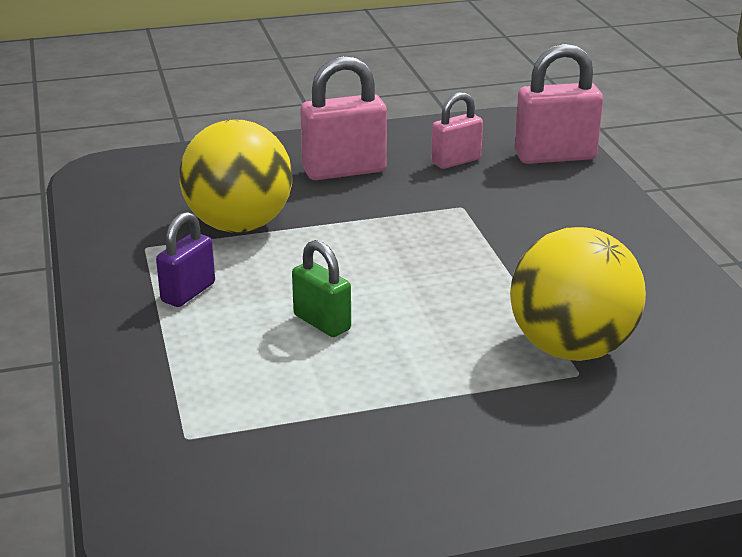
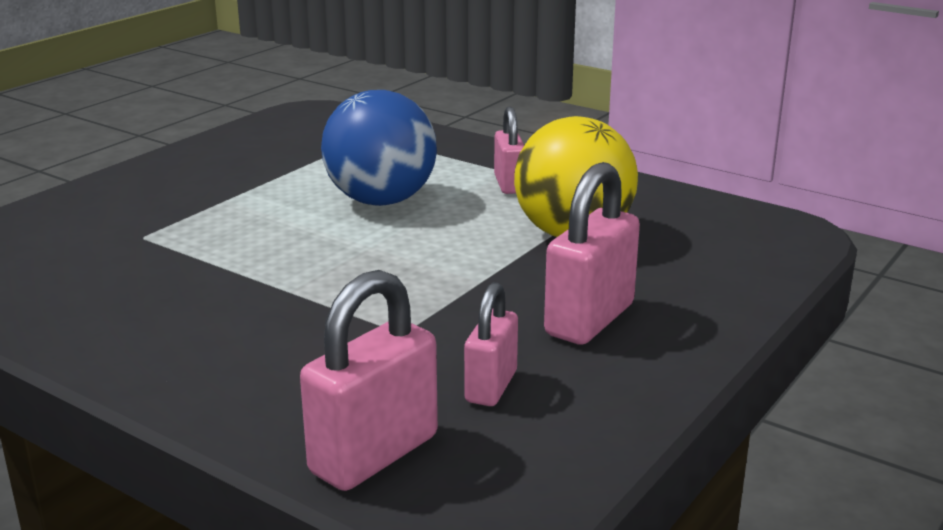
camera: 140 degrees right, 5 degrees down
purple padlock [156,212,215,307] -> pink padlock [494,107,524,194]
green padlock [292,240,351,337] -> blue ball [321,90,437,206]
yellow ball [510,227,646,361] -> none

